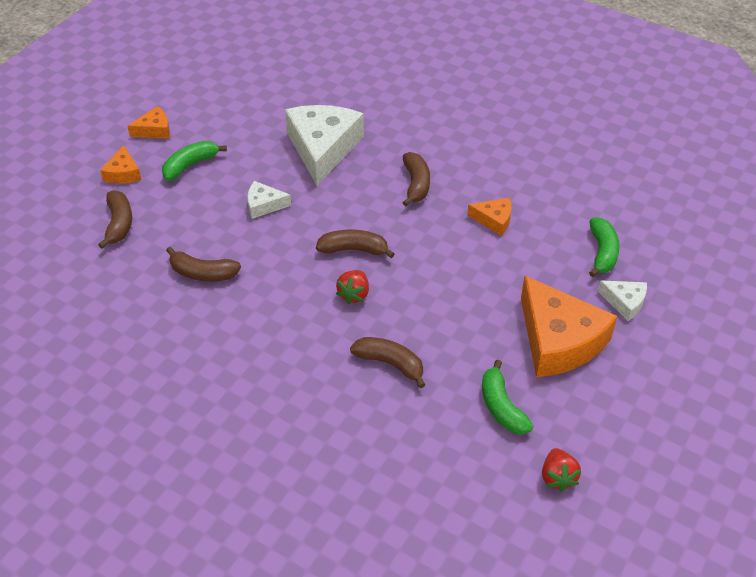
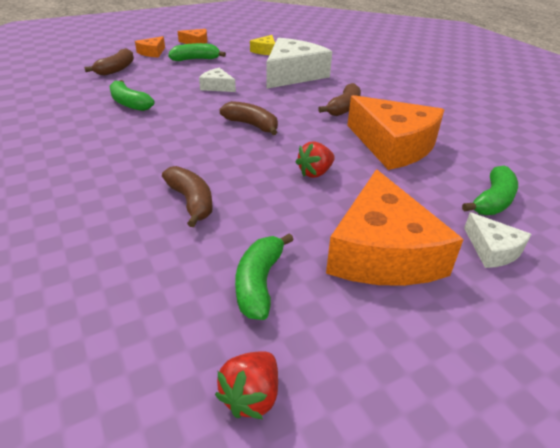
camera: 30 degrees right, 10 degrees down
brown banana [166,247,241,281] -> green banana [109,80,155,111]
red strawberry [336,270,369,304] -> red strawberry moved to [296,141,335,178]
orange cheese [467,198,512,236] -> orange cheese [347,95,444,170], size x2.12
none -> yellow cheese [250,35,275,55]

